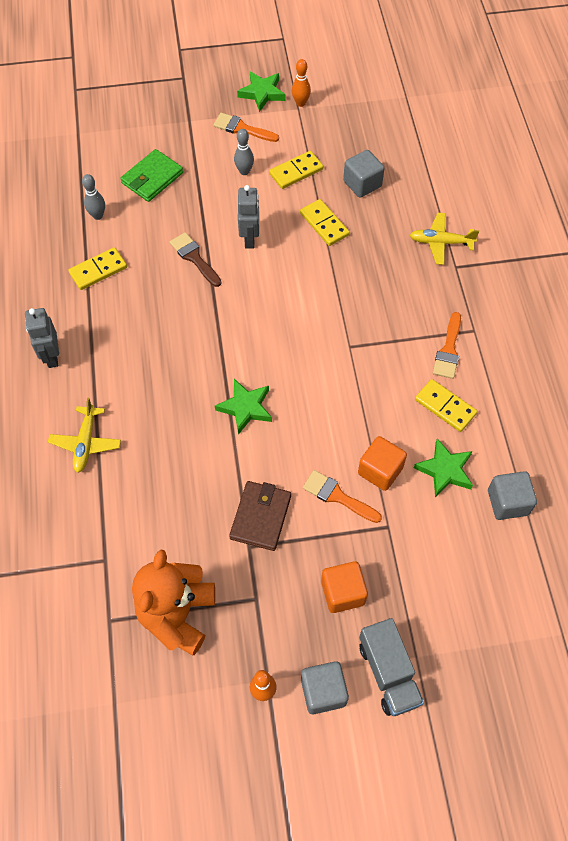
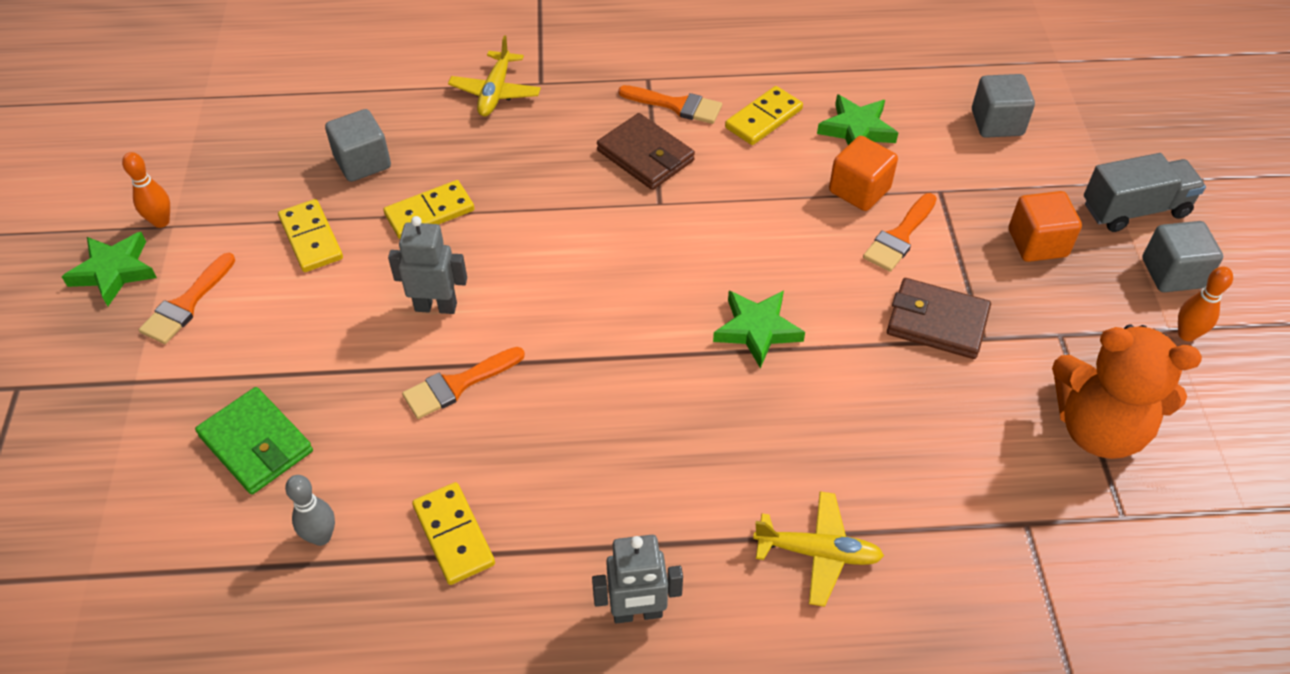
camera: 85 degrees left, 10 degrees down
brown brush [170,232,221,287] -> orange brush [402,347,525,419]
grey bowling pin [234,129,254,175] -> none
grey cube [488,471,537,520] -> grey cube moved to [972,74,1035,138]
none -> brown wallet [597,113,695,190]

